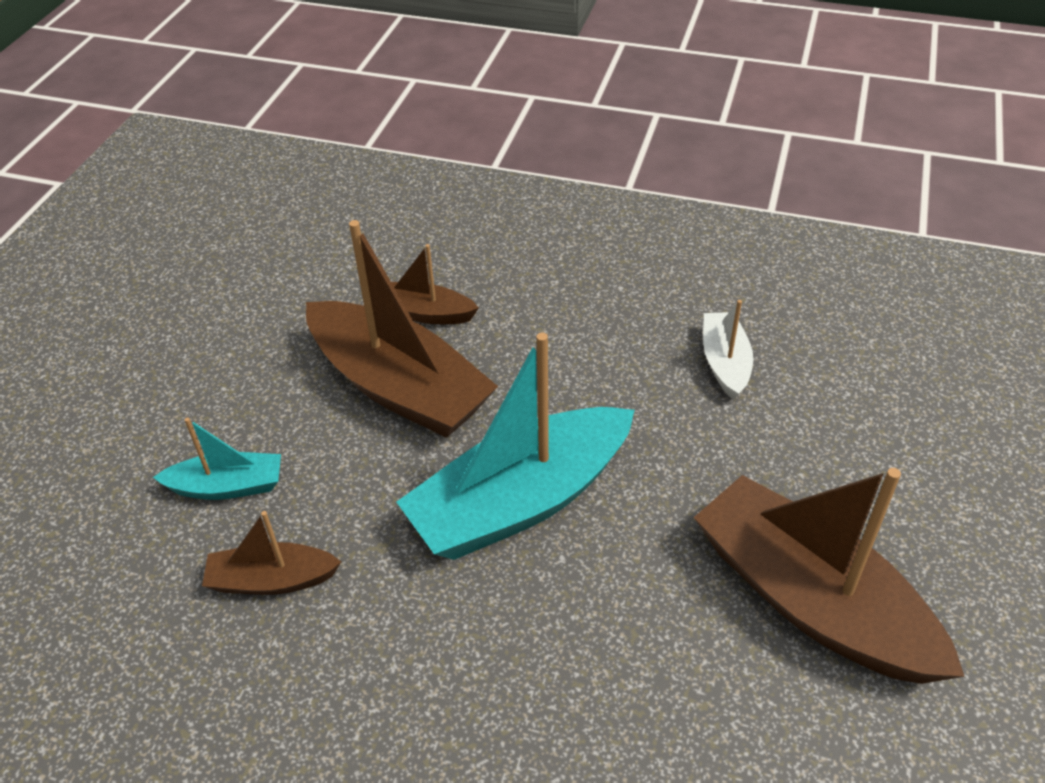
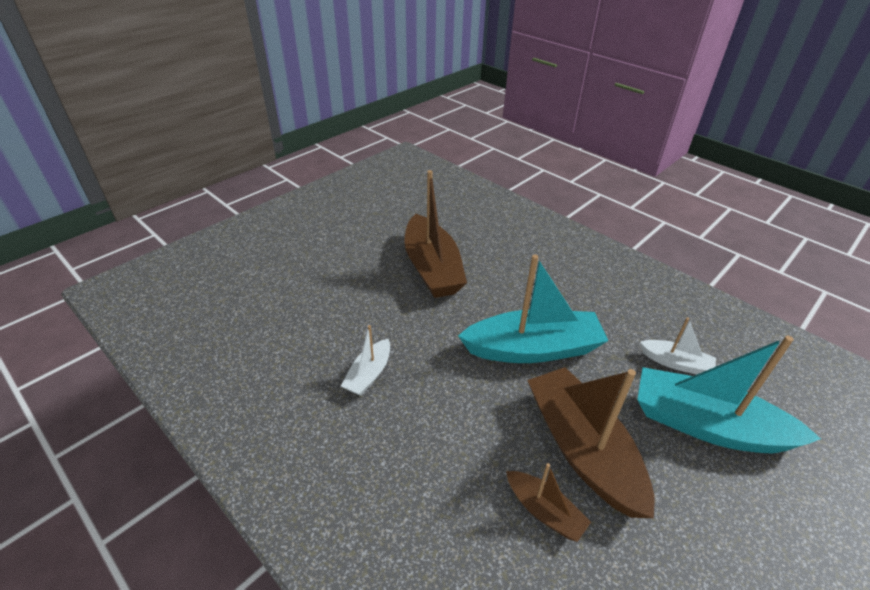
camera: 155 degrees left, 5 degrees down
turquoise boat [153,417,281,500] -> turquoise boat [637,336,821,453], size x2.03
brown boat [202,511,341,595] -> white boat [640,317,716,375]

